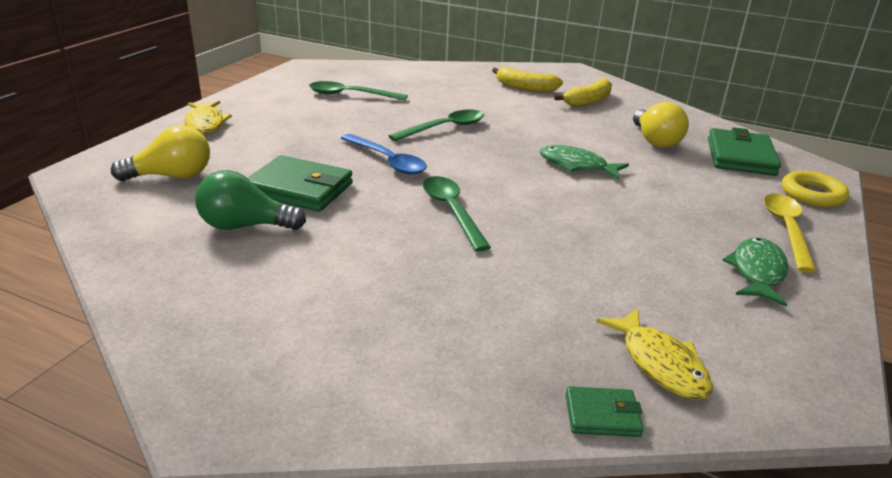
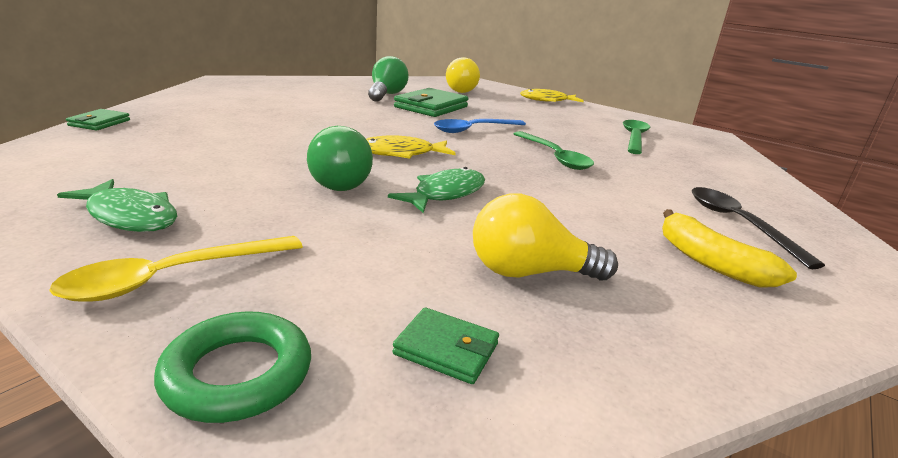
camera: 100 degrees right, 5 degrees down
green spoon [423,176,491,252] -> none
yellow banana [492,67,563,92] -> black spoon [692,187,825,269]
yellow fish [596,308,713,400] -> yellow fish moved to [366,135,456,159]
green wallet [708,127,781,176] -> green wallet [392,308,499,384], size x0.51
yellow spoon [764,194,817,273] -> yellow spoon turned 120 degrees clockwise [49,236,303,302]
yellow ring [782,171,849,207] -> green ring [154,311,311,423]
none -> green light bulb [307,126,373,191]

